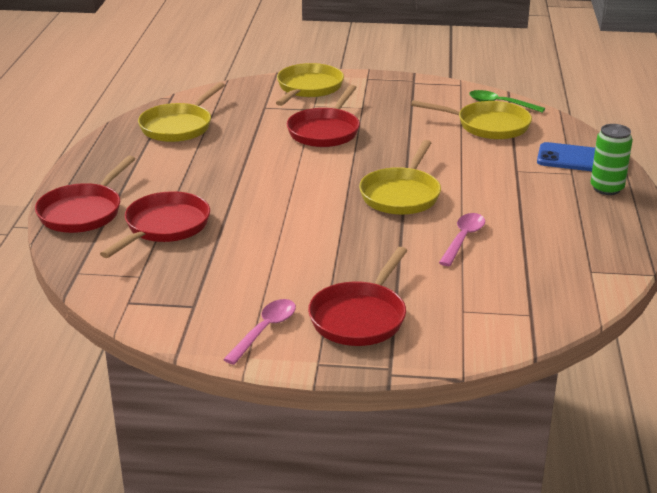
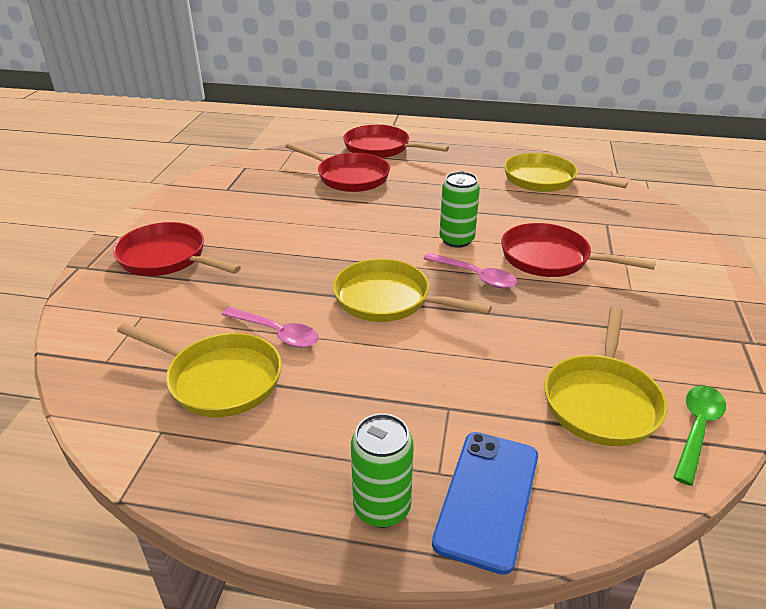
camera: 95 degrees right, 5 degrees up
pink spoon [223,299,296,365] -> pink spoon moved to [423,253,517,288]
yellow pan [276,63,344,106] -> yellow pan moved to [117,323,282,417]
none -> green can [440,172,480,248]

